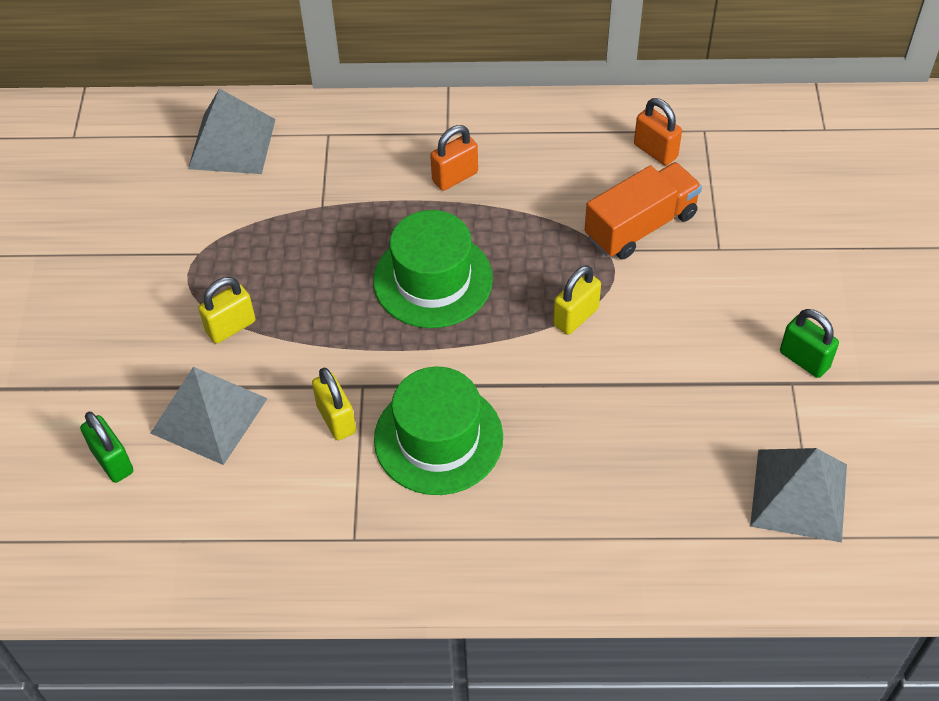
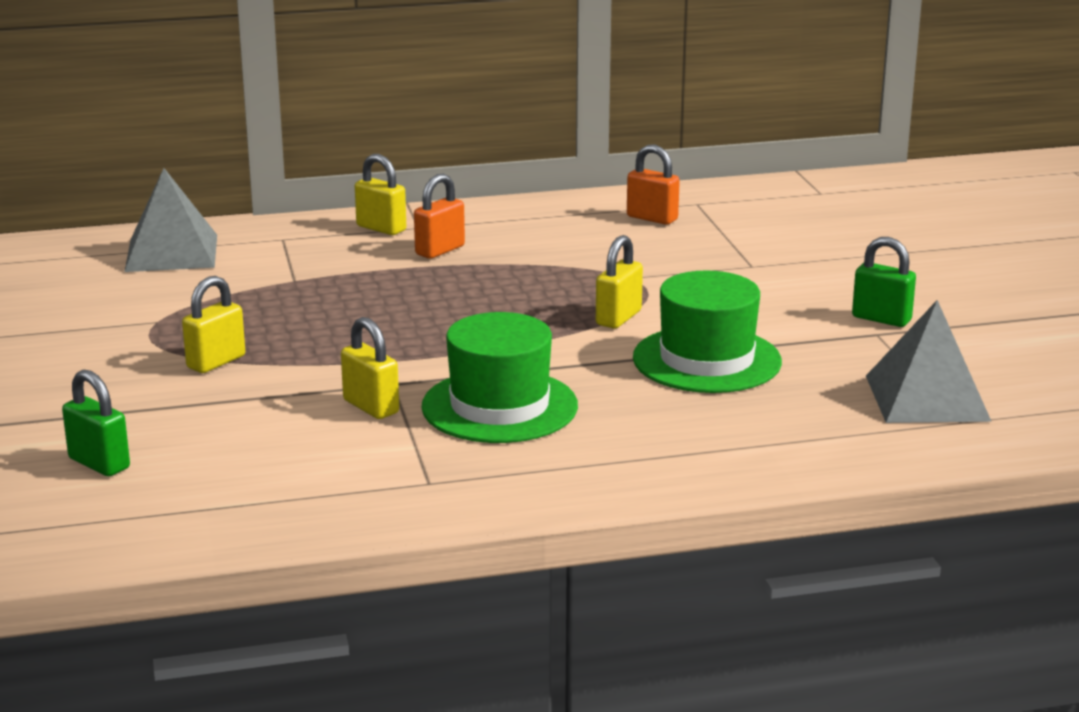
camera: 15 degrees left, 30 degrees down
grey pyramid [150,367,268,465] -> none
green hat [373,210,493,328] -> green hat moved to [633,270,782,393]
orange truck [585,162,702,259] -> none
none -> yellow padlock [355,154,406,235]

